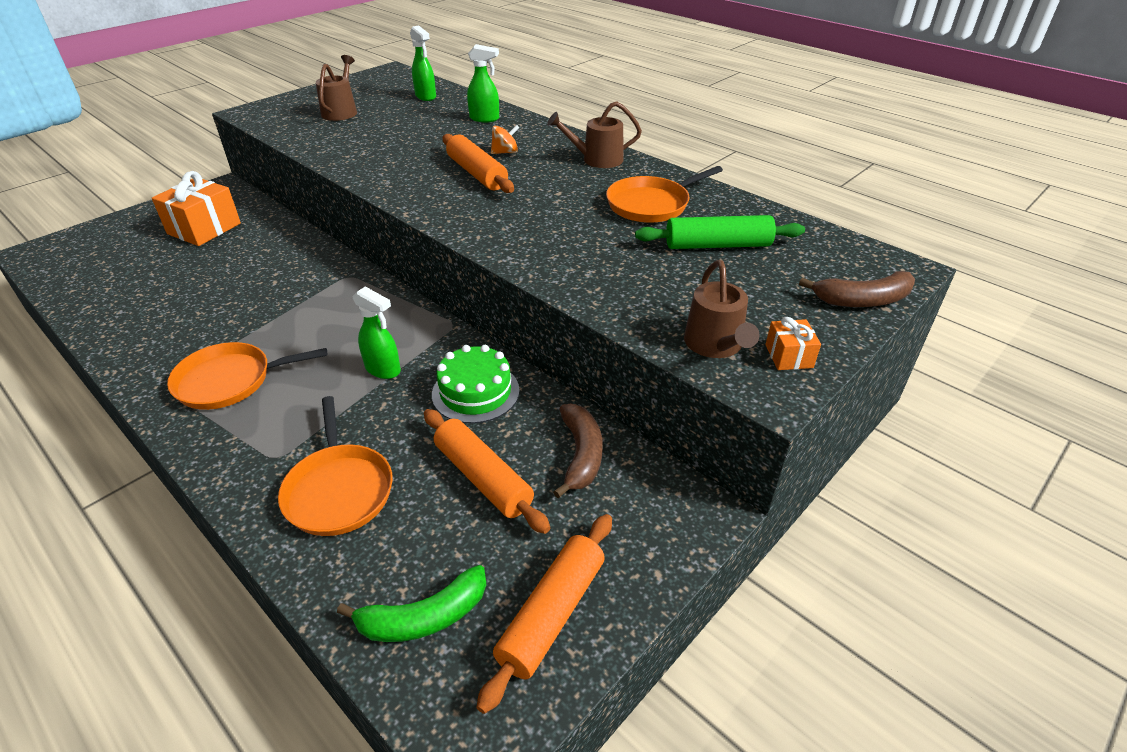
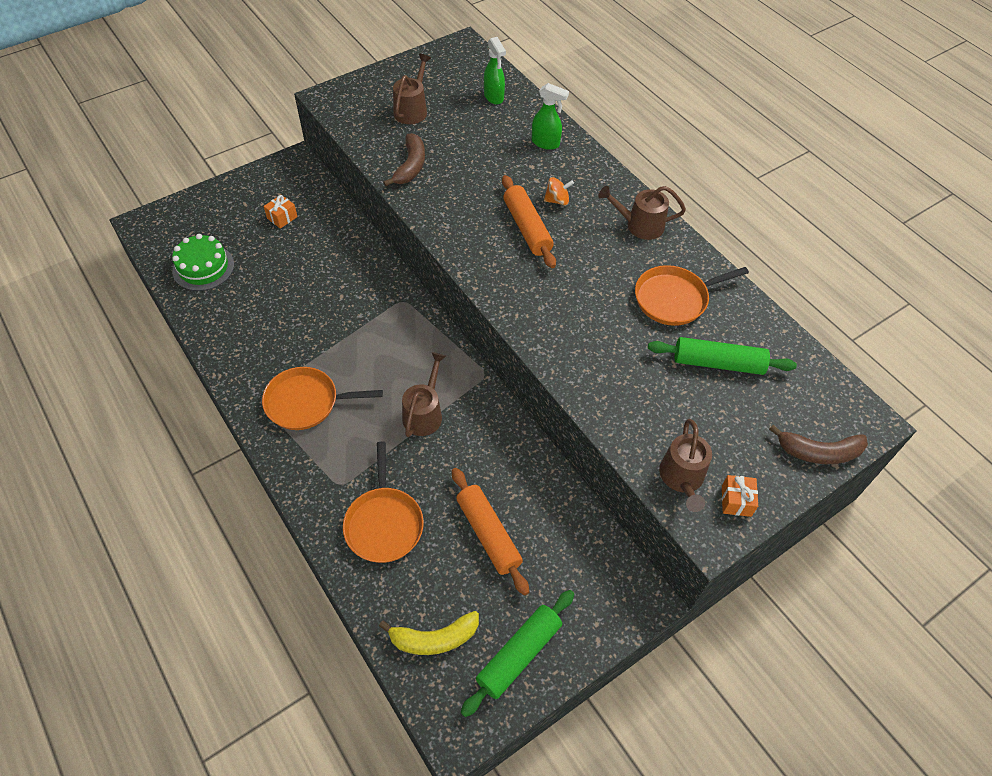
camera: 10 degrees right, 15 degrees up
orange gift [152,171,241,246] -> orange gift [264,195,298,229], size x0.49
green banana [337,565,487,642] -> yellow banana [379,611,479,655]
green spray bottle [353,286,401,379] -> brown watering can [402,352,446,437]
green cake [432,345,520,423] -> green cake moved to [172,234,234,291]
orange rolling pin [477,514,612,714] -> green rolling pin [461,590,574,717]
brown banana [553,404,603,498] -> brown banana moved to [383,133,425,186]

